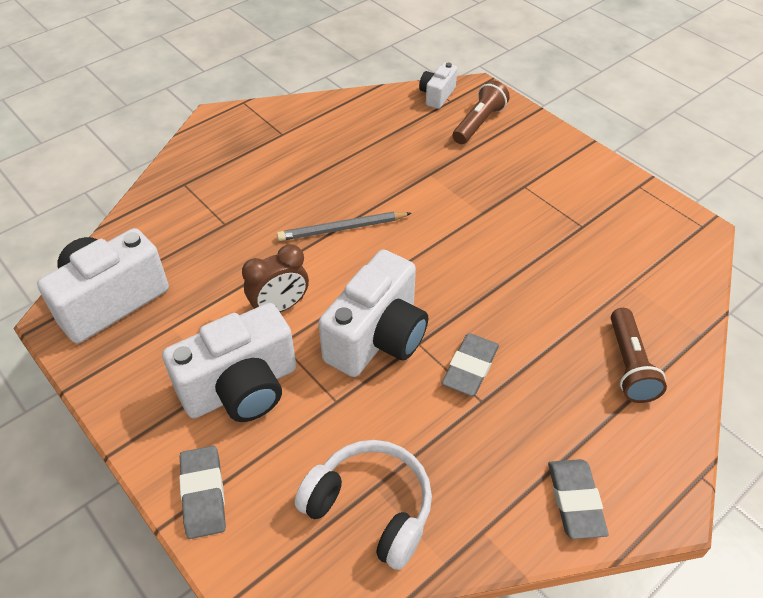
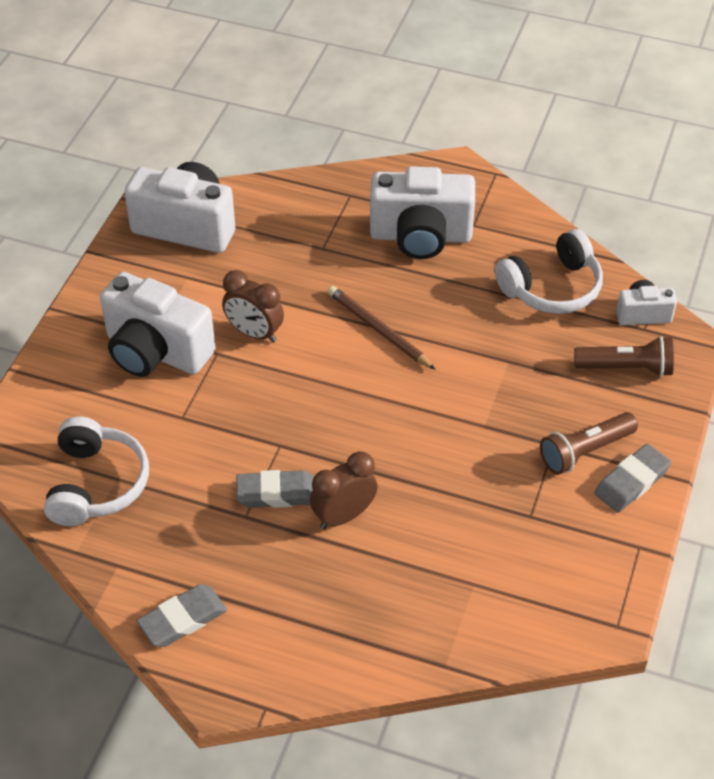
camera: 60 degrees right, 0 degrees up
grey eraser [179,446,226,539] -> grey eraser moved to [594,444,671,513]
grey pencil [277,212,412,241] -> brown pencil [328,286,436,370]
white camera [318,249,428,377] -> white camera moved to [370,166,475,259]
brown flashlight [611,308,667,403] -> brown flashlight moved to [540,412,638,475]
none -> brown clock [310,451,378,529]
none -> white headphones [495,229,603,314]

